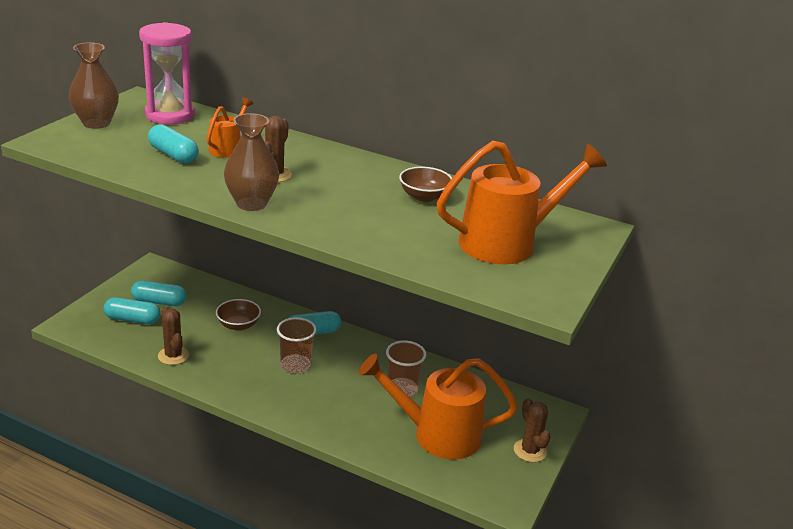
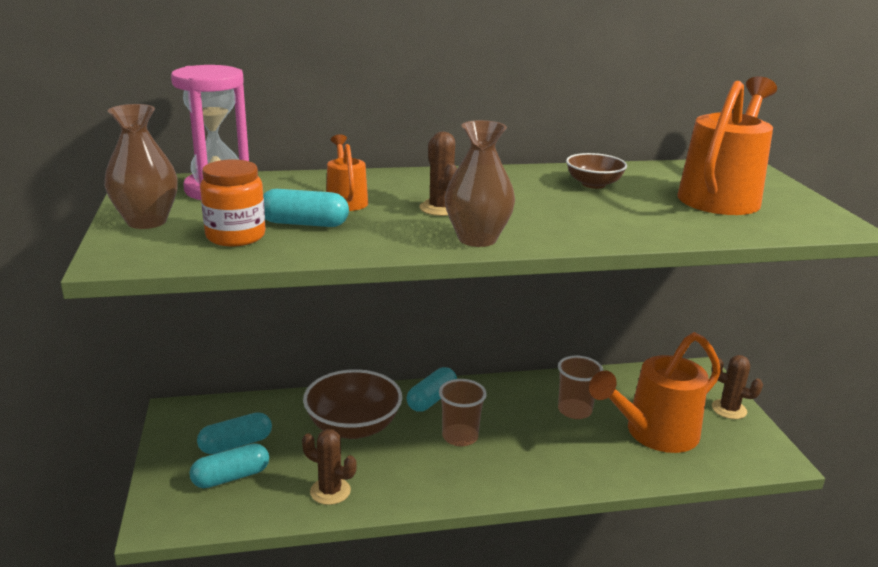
camera: 35 degrees left, 5 degrees down
brown bowl [216,299,261,331] -> brown bowl [303,369,402,439], size x1.74
none -> orange jar [200,159,265,246]

